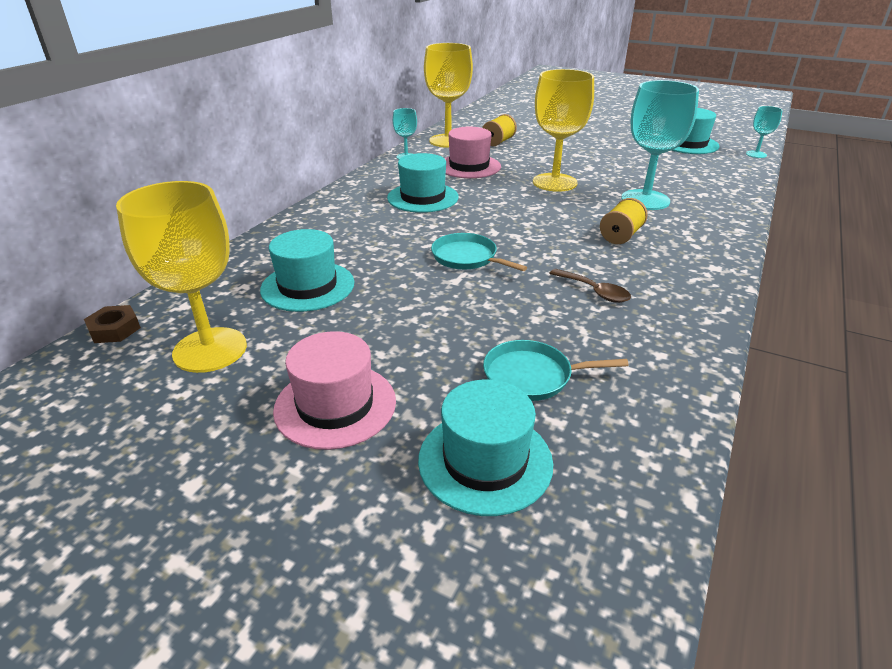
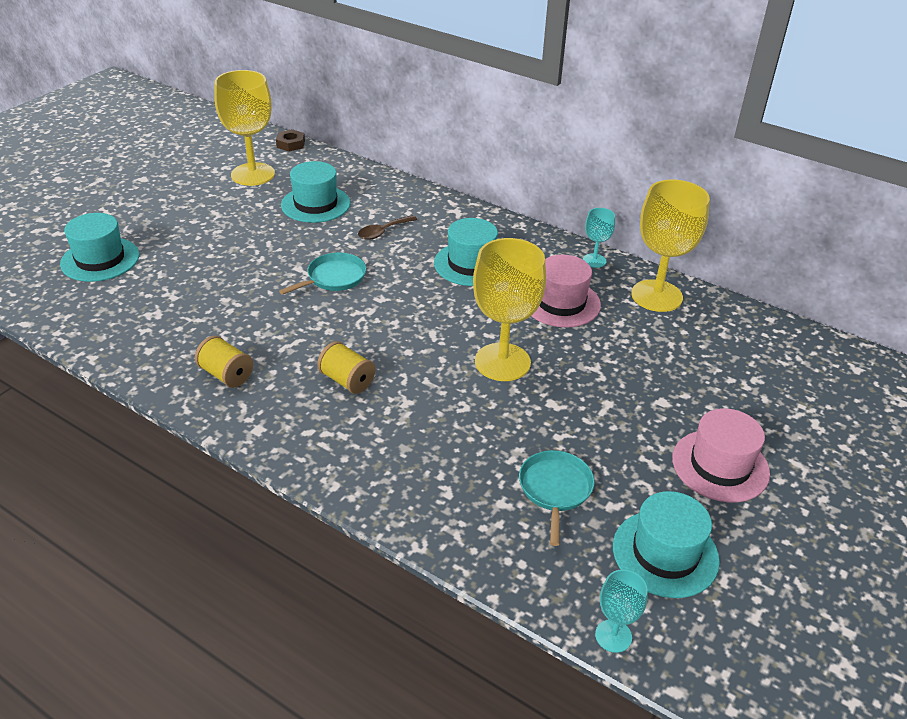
camera: 95 degrees right, 5 degrees up
pink hat [273,331,396,450] -> pink hat moved to [672,408,770,502]
yellow spool [482,114,517,146] -> yellow spool moved to [195,336,253,388]
turquoise pan [483,340,629,401] -> turquoise pan moved to [519,450,595,546]
brown spoon [549,269,631,303] -> brown spoon moved to [358,215,417,240]
turquoise goblet [621,80,699,210] -> none

